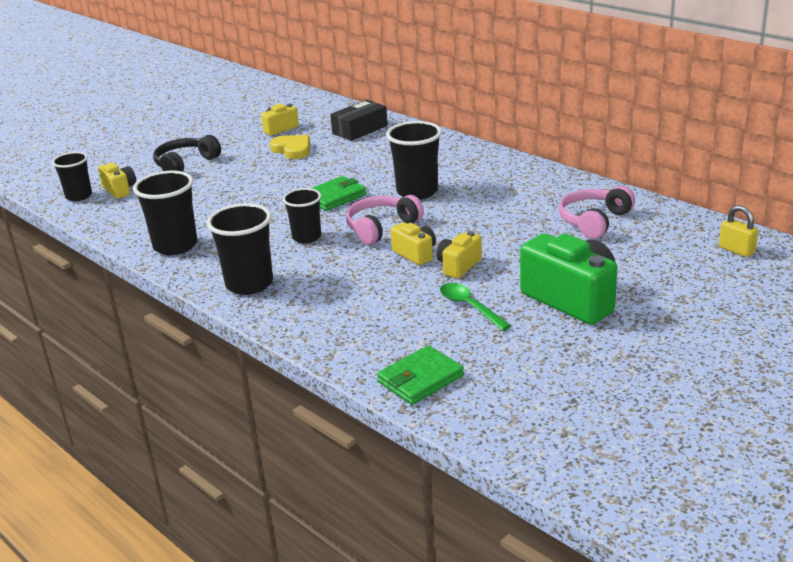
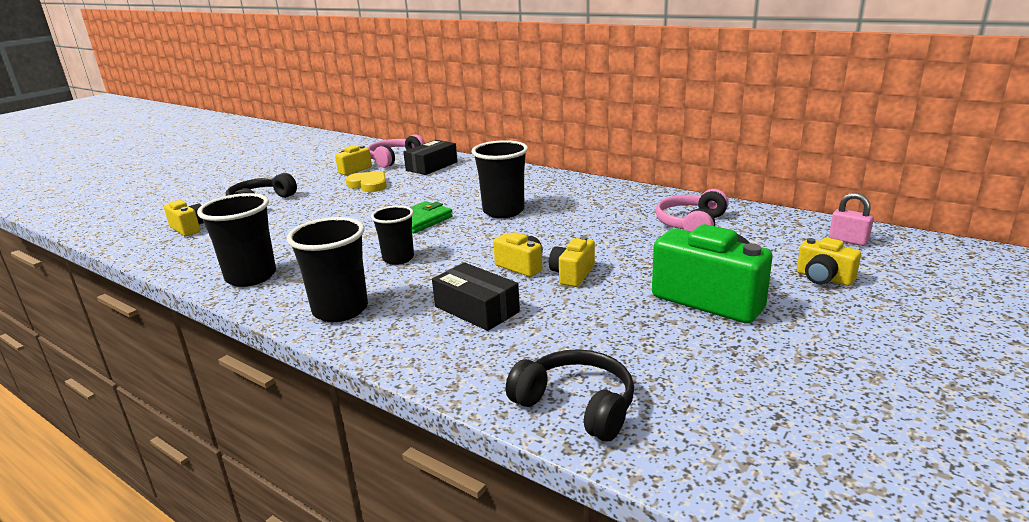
camera: 10 degrees left, 5 degrees down
black cup [52,152,92,201] -> none
pink headphones [346,195,424,245] -> pink headphones moved to [368,135,425,168]
green wallet [377,345,464,405] -> black headphones [506,349,634,441]
green spoon [440,283,511,331] -> none
yellow padlock [719,205,759,257] -> pink padlock [829,193,874,246]
none -> black box [432,263,520,331]
none -> yellow camera [797,237,861,286]

